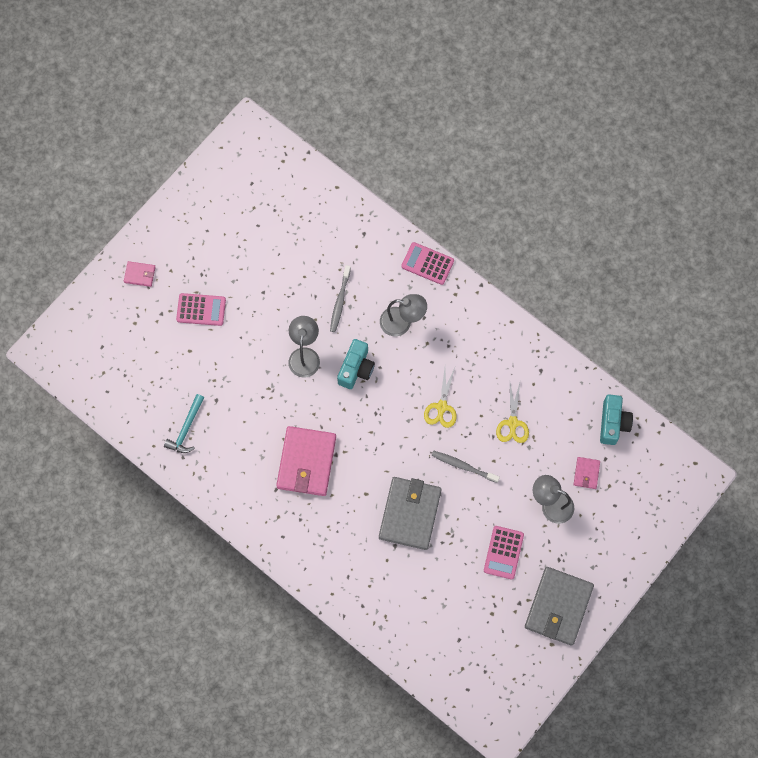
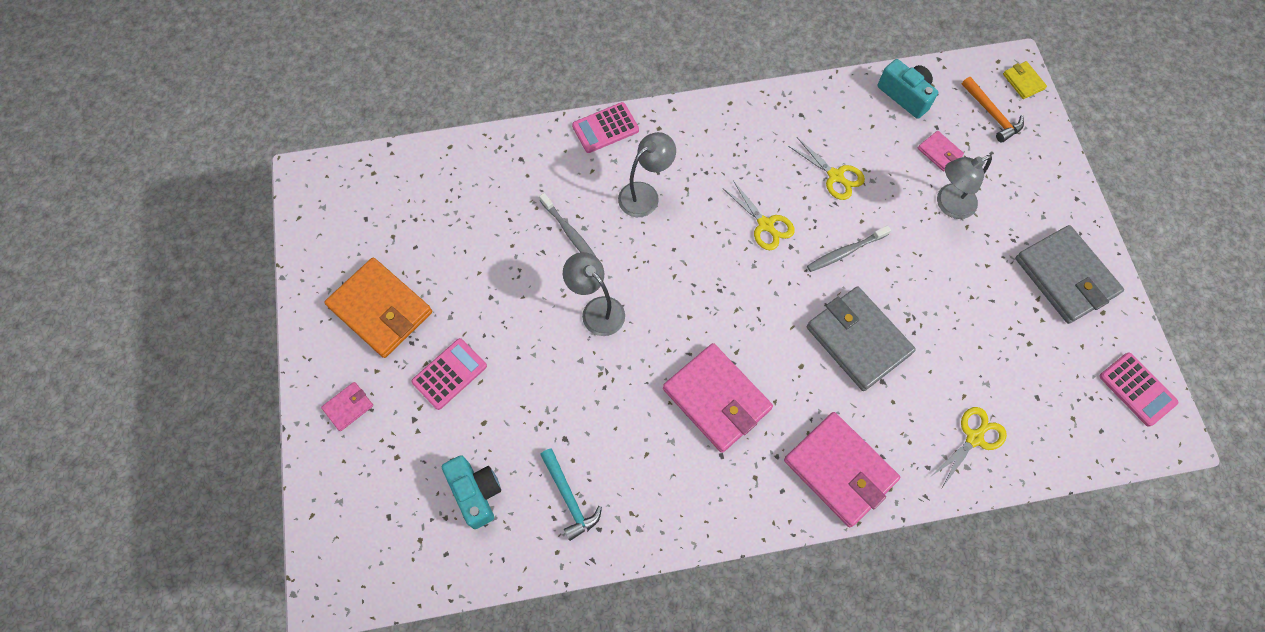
camera: 50 degrees left, 5 degrees down
turquoise camera [337,339,375,389] -> turquoise camera moved to [442,455,501,529]
pink calculator [484,526,524,579] -> pink calculator moved to [1099,353,1178,427]
none -> orange wallet [324,258,432,358]
none -> pink wallet [784,412,900,527]
none -> yellow scissors [930,407,1007,488]
none -> orange hammer [961,77,1024,142]
none -> yellow wallet [1003,61,1047,99]

